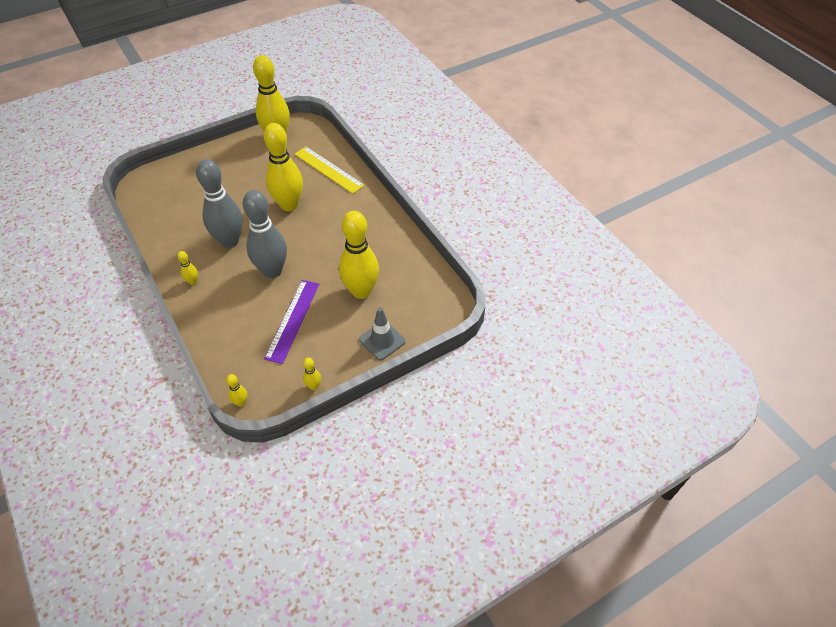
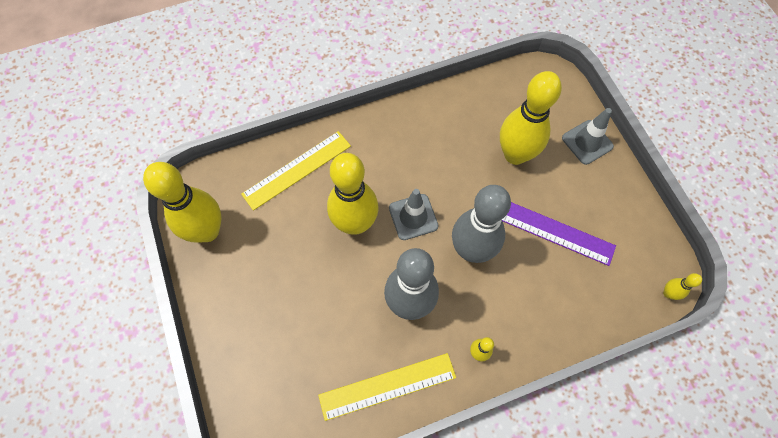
camera: 80 degrees left, 15 degrees up
yellow bowling pin [303,358,321,390] -> none
none -> yellow ruler [318,353,456,421]
none -> grey traffic cone [389,189,438,240]

